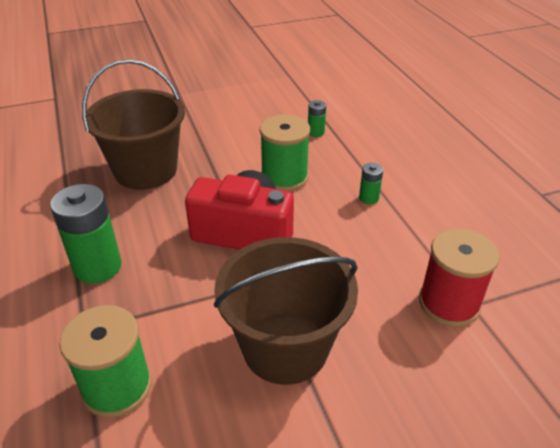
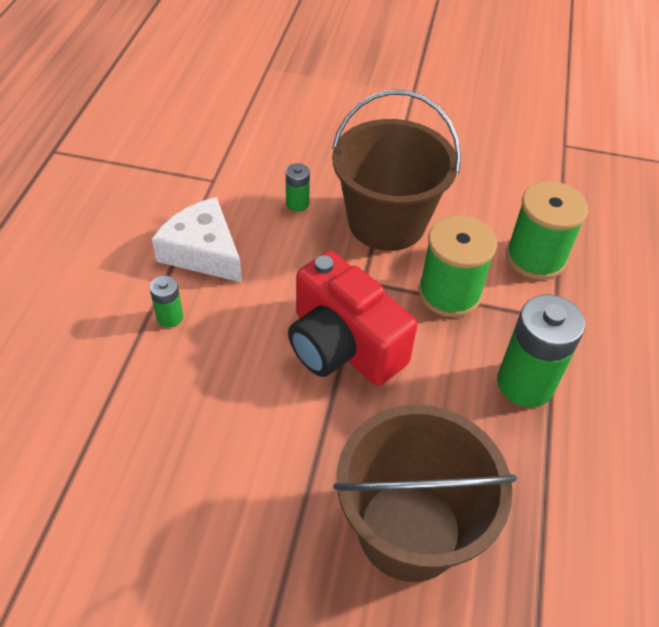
camera: 150 degrees left, 10 degrees up
green spool [260,114,310,191] -> green spool moved to [419,215,497,317]
green battery [308,100,326,137] -> green battery moved to [286,163,310,212]
red spool [419,228,499,327] -> none
none -> white cheese [152,197,242,283]

